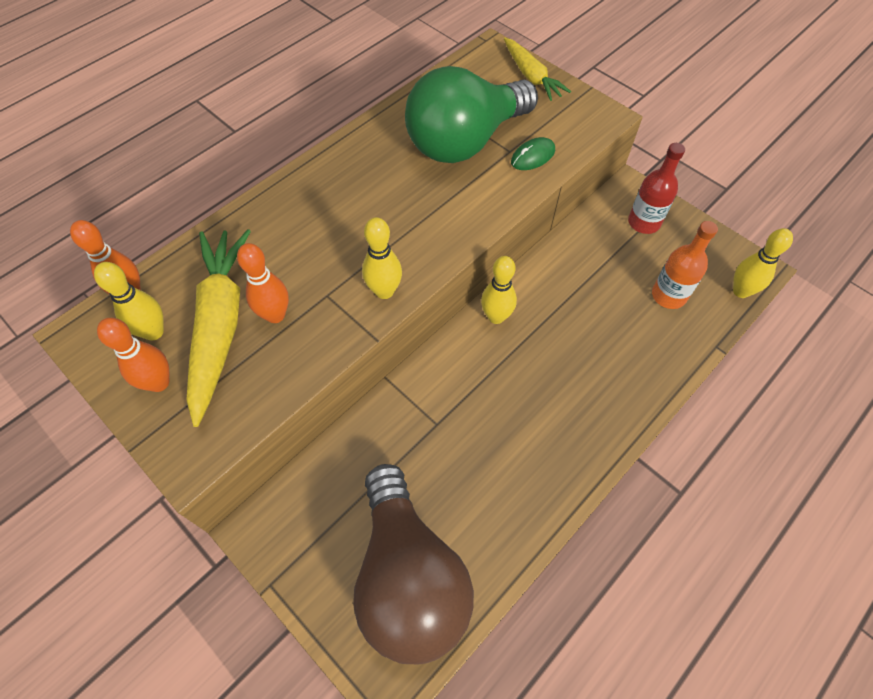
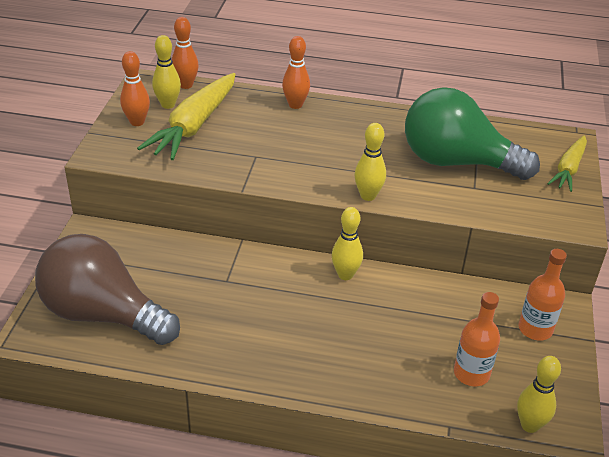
camera: 55 degrees right, 20 degrees down
yellow carrot [187,229,251,427] -> yellow carrot turned 150 degrees clockwise [137,73,236,160]
orange bowling pin [237,243,289,323] -> orange bowling pin moved to [282,36,310,109]
brown light bulb [353,464,474,664] -> brown light bulb turned 75 degrees clockwise [35,234,180,345]
yellow bowling pin [362,217,402,299] -> yellow bowling pin moved to [354,123,386,201]
green mouse [511,137,555,170] -> none
red bottle [628,143,685,234] -> orange bottle [519,249,567,341]

